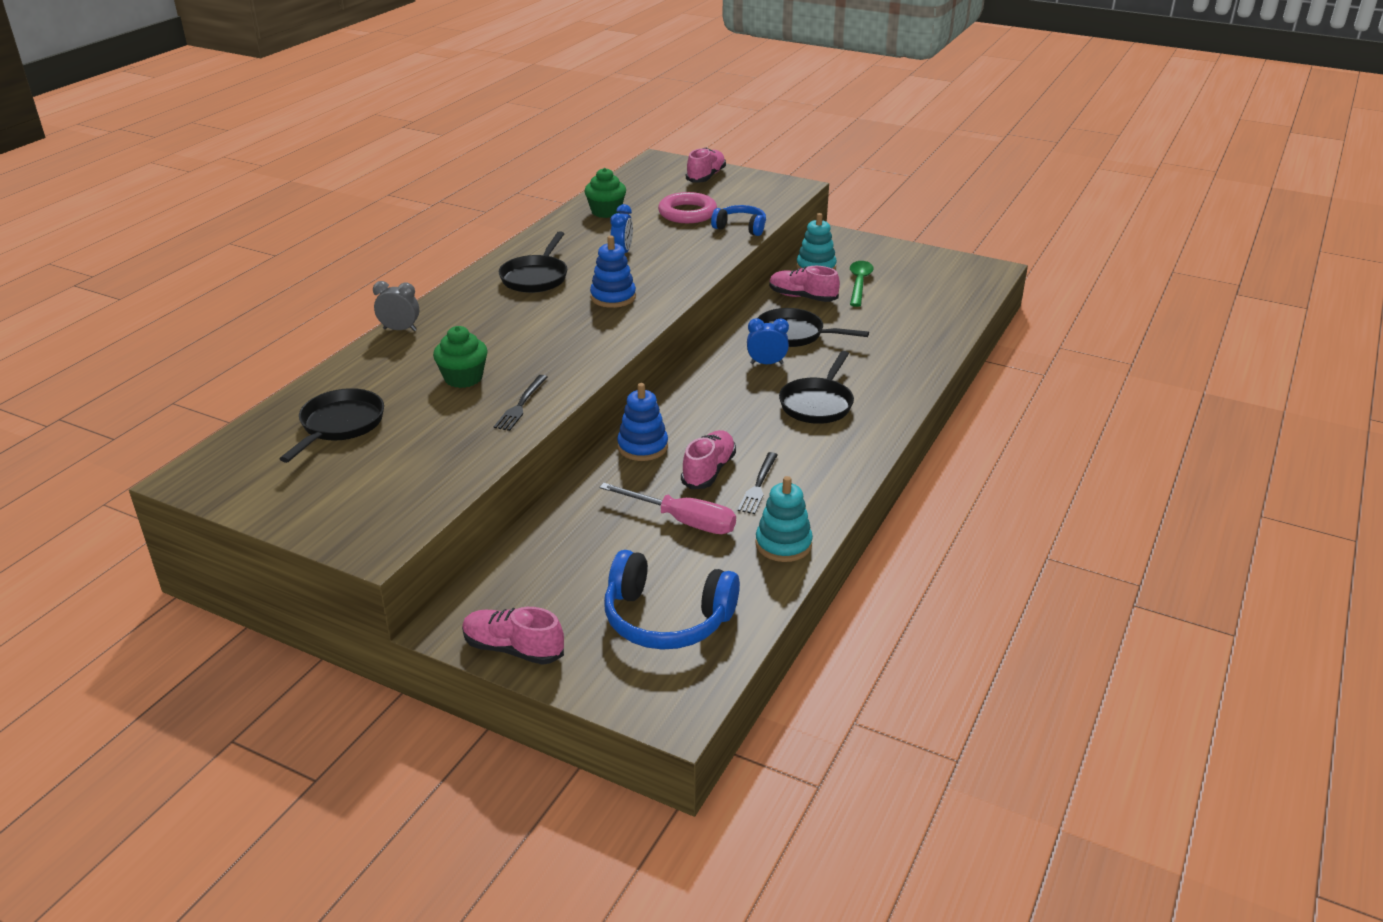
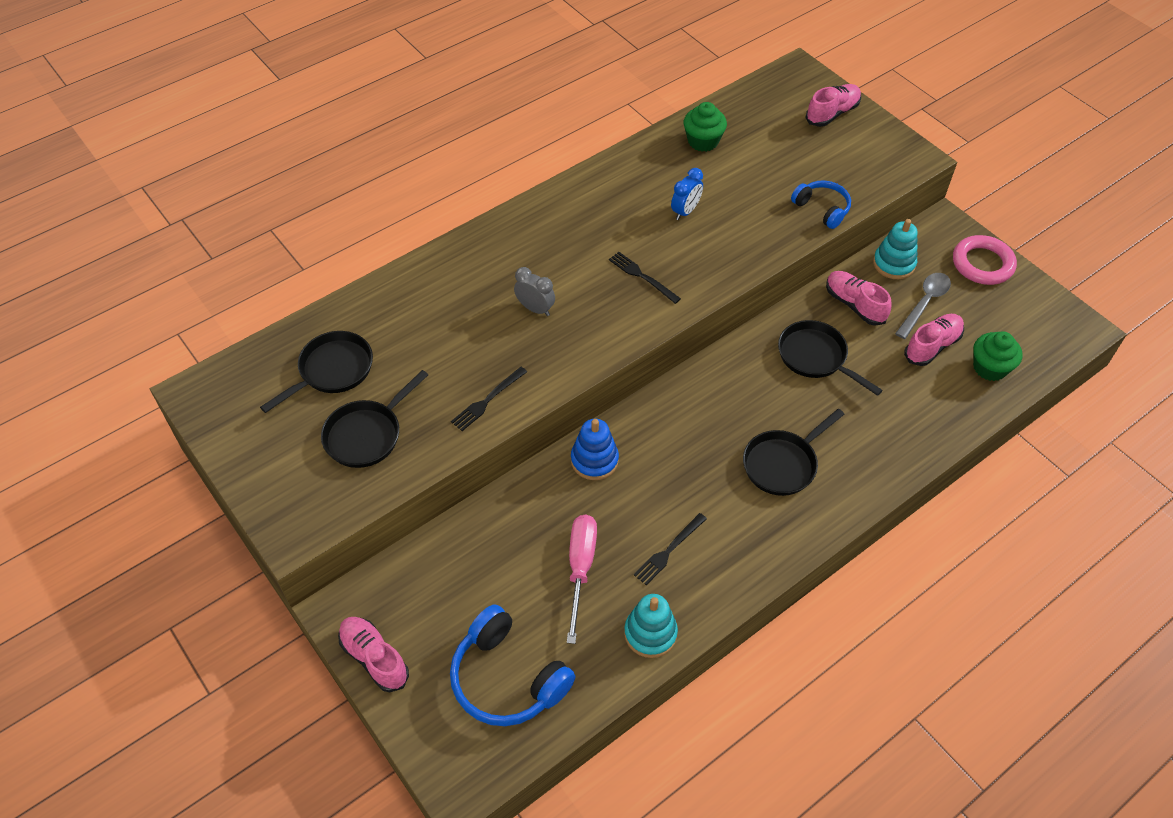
camera: 25 degrees right, 20 degrees up
grey clock [373,281,419,331] -> grey clock moved to [514,267,555,316]
green cupcake [433,326,488,388] -> green cupcake moved to [973,331,1023,381]
black pan [499,231,567,293] -> black pan moved to [321,370,428,468]
blue stacking toy [590,236,636,308] -> black fork [609,252,681,304]
pink screwdriver [599,483,736,534] -> pink screwdriver turned 135 degrees counterclockwise [567,515,597,644]
pink ring [658,192,717,223] -> pink ring moved to [953,235,1017,285]
pink shoe [681,430,736,489] -> pink shoe moved to [904,314,964,366]
blue clock [747,318,789,364] -> none
green spoon [850,261,874,307] -> grey spoon [895,273,951,339]

